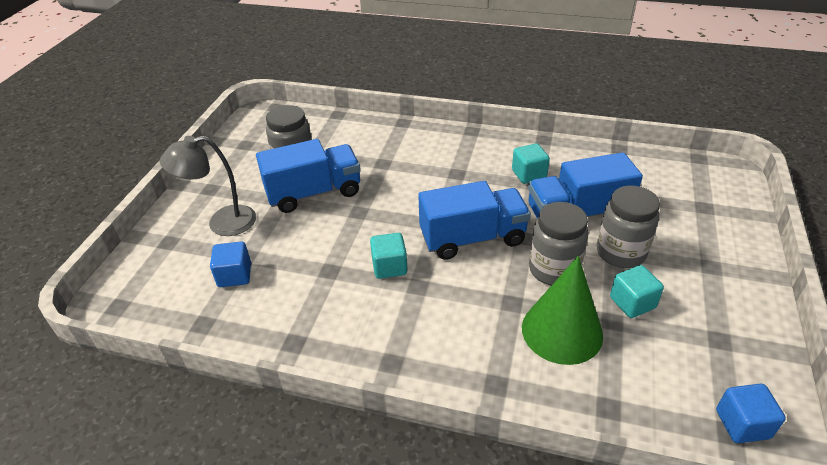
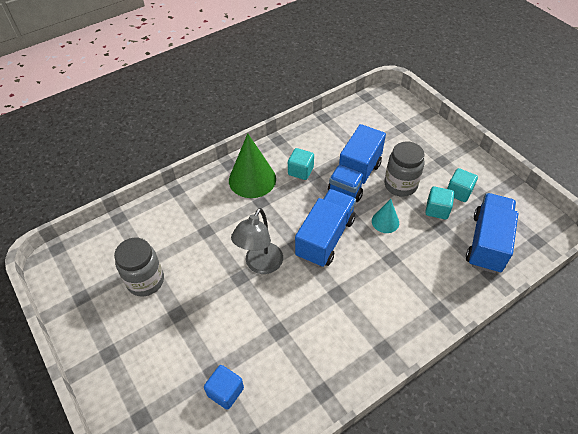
camera: 50 degrees left, 10 degrees up
grey lamp [160,136,256,236] -> grey lamp moved to [231,208,283,274]
blue truck [256,139,361,213] -> blue truck moved to [466,193,518,273]
turquoise cube [370,233,407,279] -> turquoise cube moved to [447,168,478,202]
green cone [522,256,603,365] -> green cone moved to [229,133,276,198]
grey jar [529,202,589,285] -> turquoise cone [372,199,399,233]
blue cube [716,384,786,443] -> none

